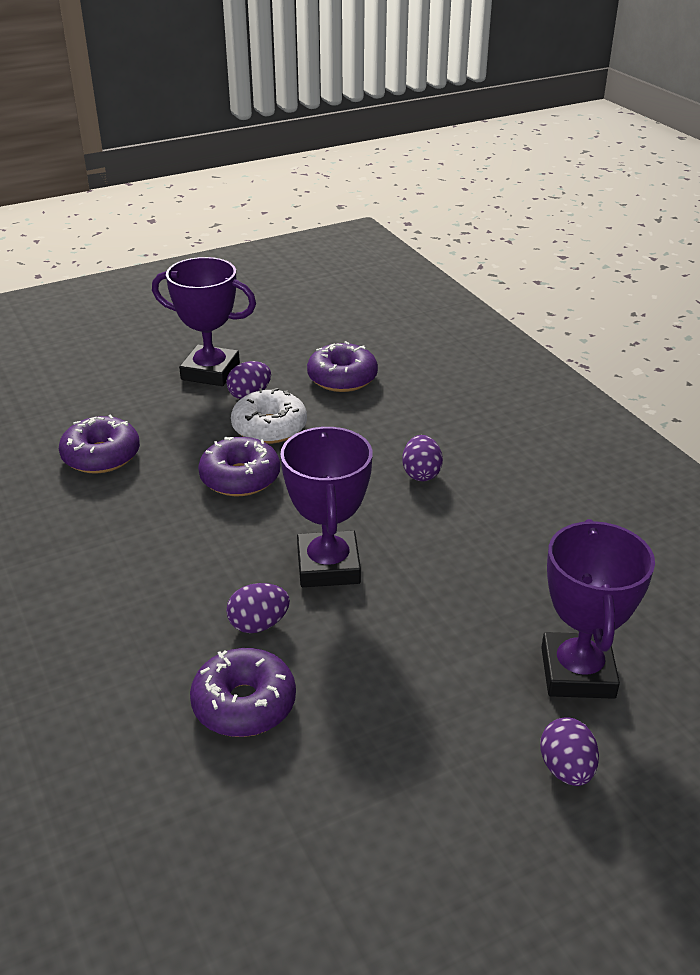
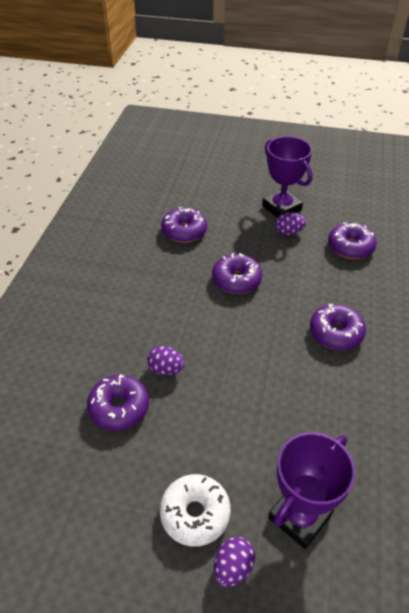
camera: 40 degrees right, 10 degrees up
white donut [231,388,307,444] -> white donut moved to [160,474,231,547]
purple trophy [280,426,372,587] -> none
purple egg [402,435,443,481] -> purple donut [310,304,366,350]

